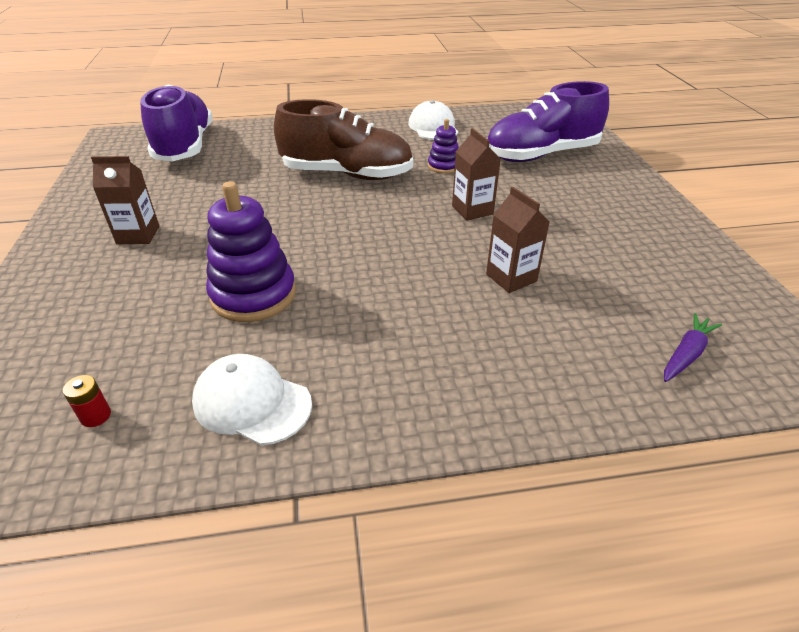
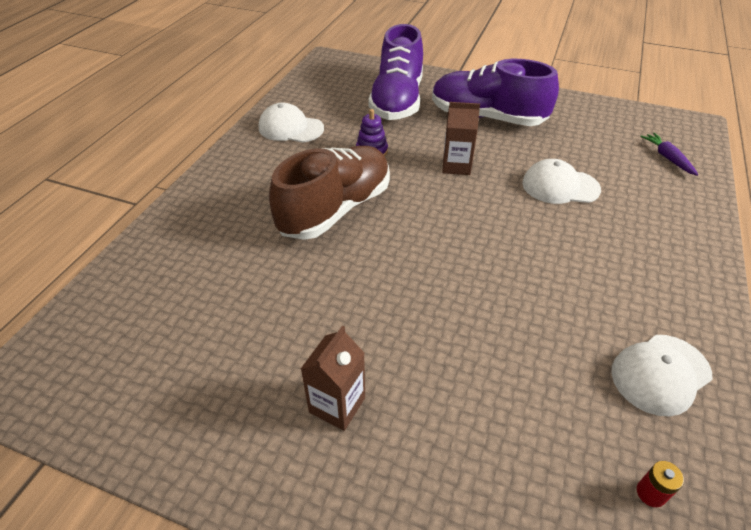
camera: 60 degrees left, 5 degrees up
purple shoe [140,84,213,161] -> purple shoe moved to [432,59,559,126]
purple stacking toy [206,181,296,322] -> none
brown carton [486,187,550,293] -> white cap [522,159,601,204]

